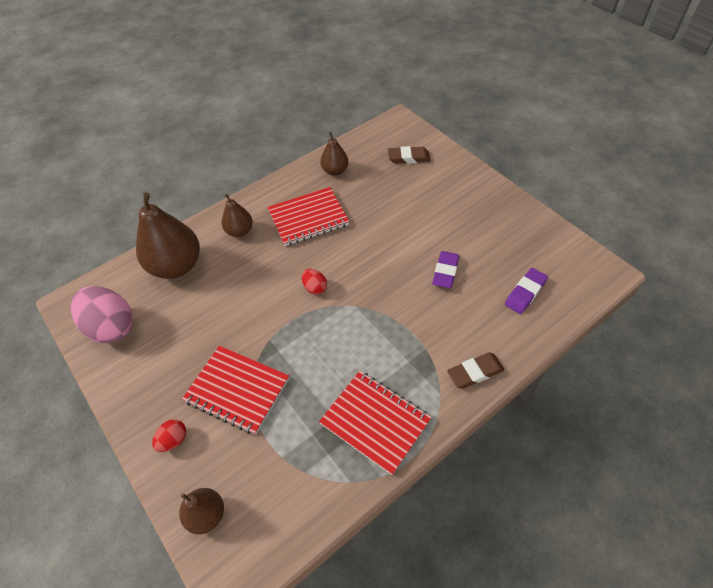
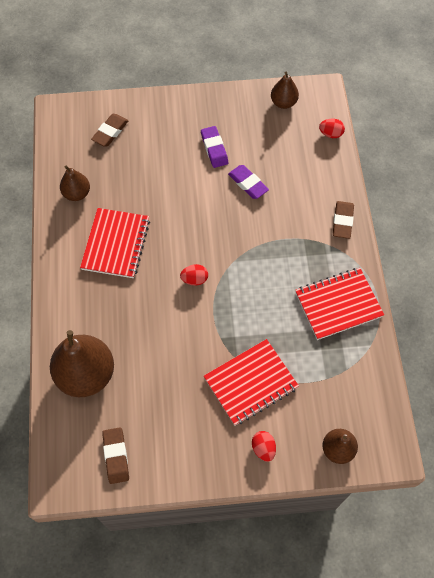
camera: 60 degrees left, 10 degrees up
pink egg [71,286,133,343] -> brown eraser [102,427,129,484]
brown pear [221,194,253,237] -> brown pear moved to [271,72,299,109]
purple eraser [505,268,548,314] -> purple eraser moved to [201,126,228,168]
none -> red egg [319,119,345,138]

